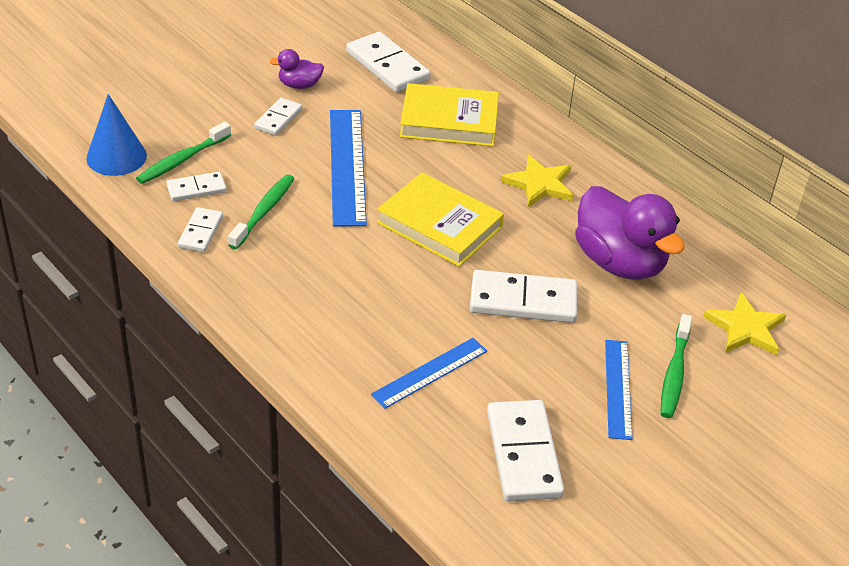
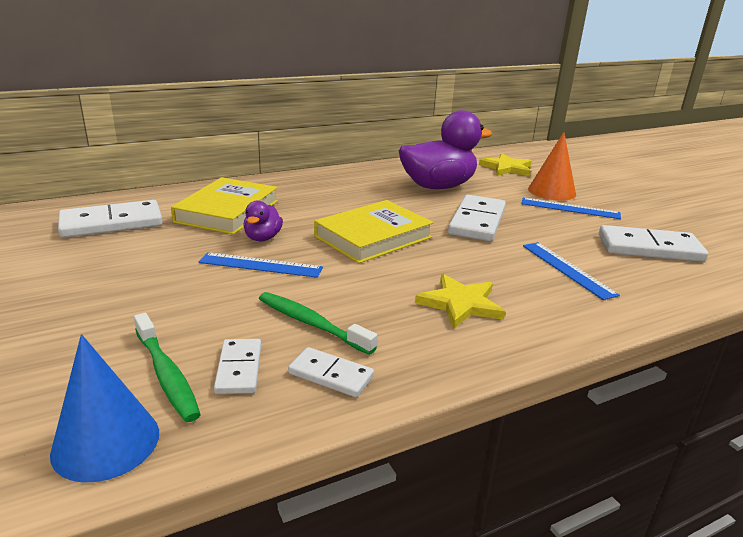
camera: 75 degrees left, 15 degrees down
white domino [254,98,302,136] -> none
purple duck [269,49,324,89] -> purple duck moved to [243,200,283,241]
blue ruler [330,110,367,226] -> blue ruler [199,252,323,278], size x0.61
yellow star [501,155,573,208] -> yellow star moved to [415,274,505,329]
green toothbrush [660,314,692,418] -> orange cone [528,132,576,201]

